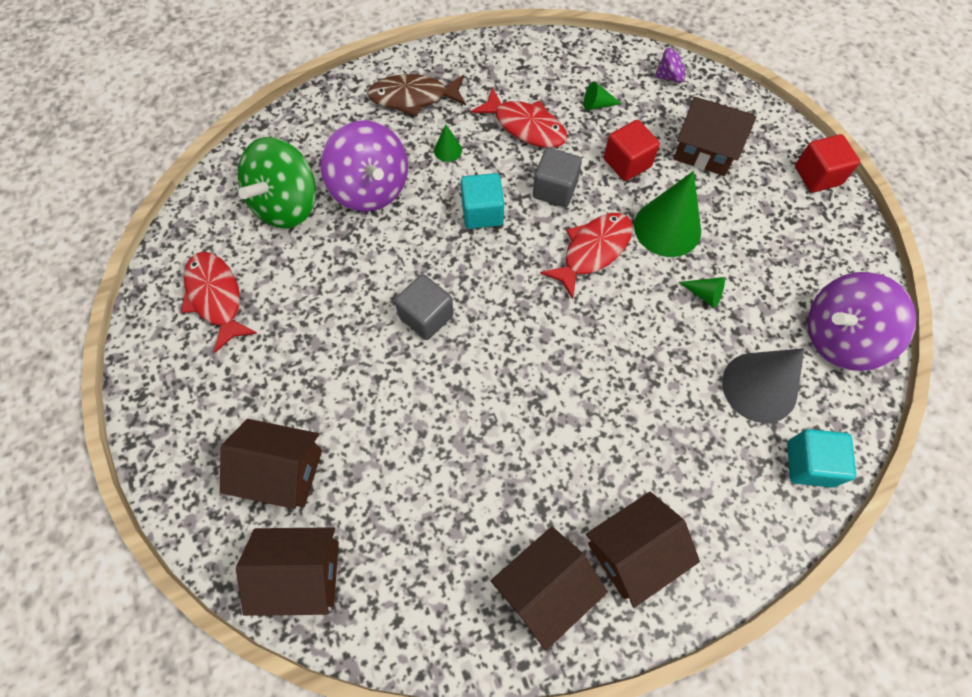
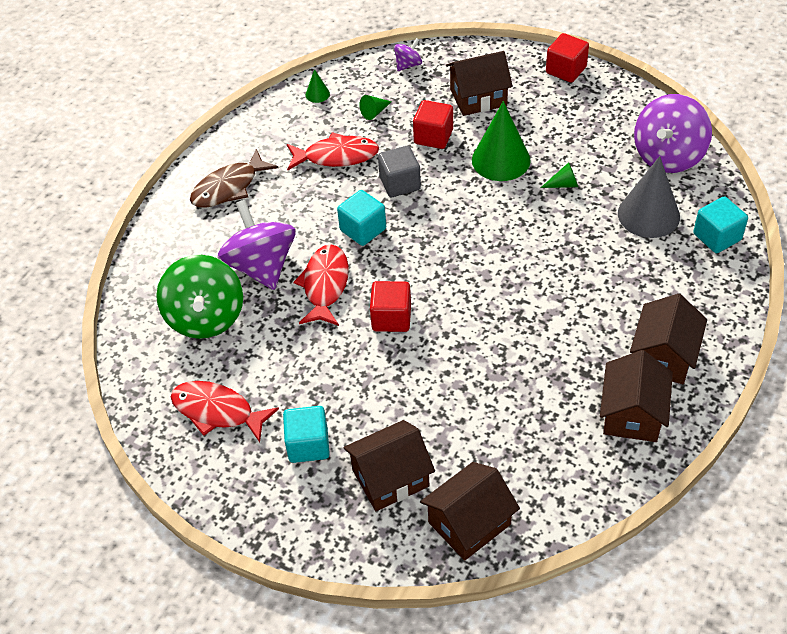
camera: 35 degrees left, 15 degrees down
purple spinning top [320,120,408,212] -> purple spinning top turned 135 degrees counterclockwise [218,200,296,290]
grey cube [395,274,454,340] -> red cube [370,281,411,332]
green cone [434,125,462,162] -> green cone moved to [306,69,330,103]
red fish [540,213,633,299] -> red fish moved to [294,244,349,326]
none -> turquoise cube [283,406,330,463]

